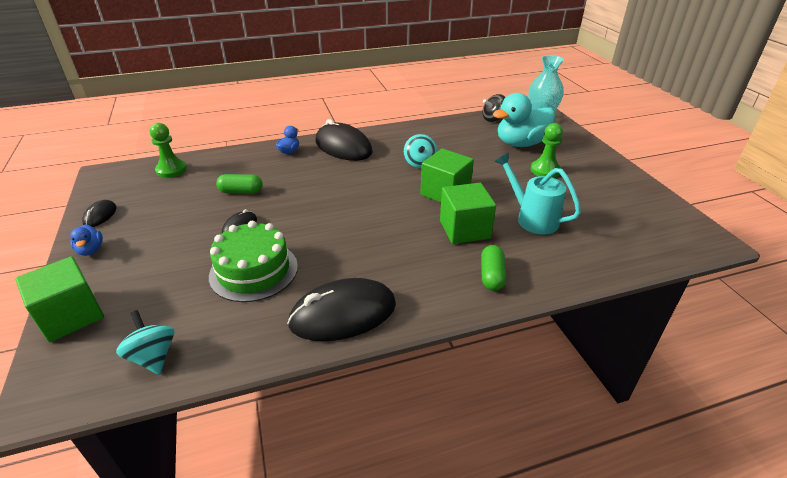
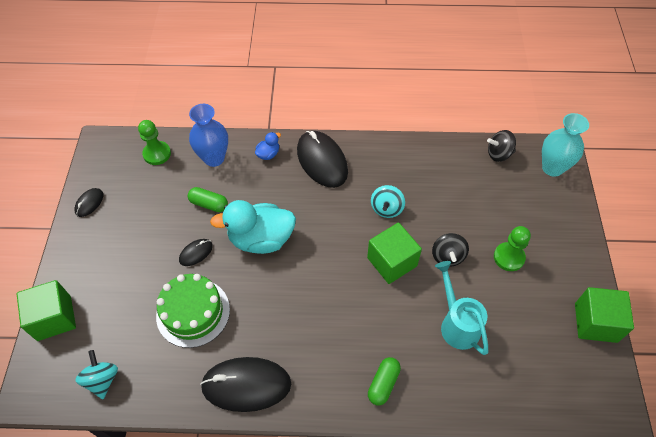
camera: 20 degrees right, 20 degrees up
blue duck [70,224,103,256] -> none
green cube [440,183,496,244] -> green cube moved to [575,287,634,343]
turquoise duck [493,93,555,147] -> turquoise duck moved to [210,200,296,254]
none -> blue vase [189,104,228,167]
none -> black spinning top [432,233,469,267]

